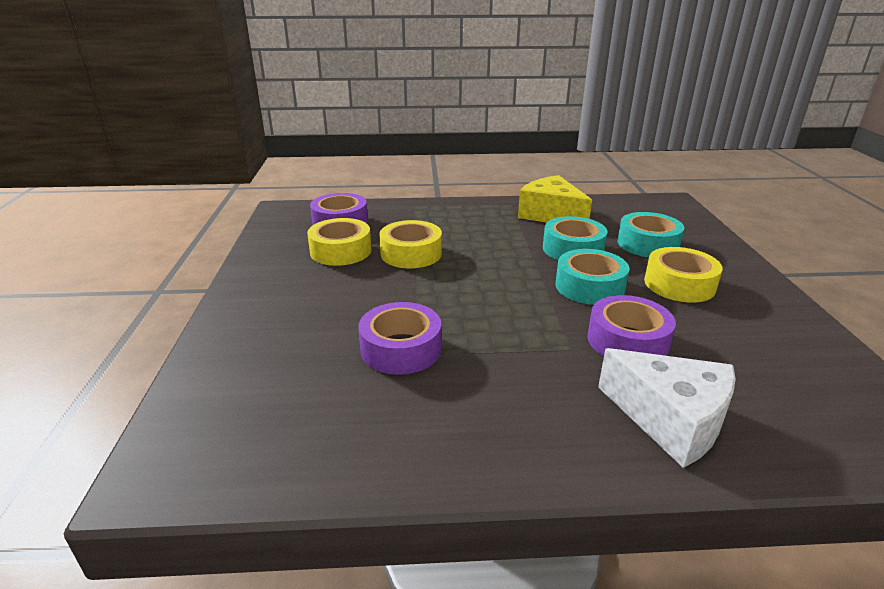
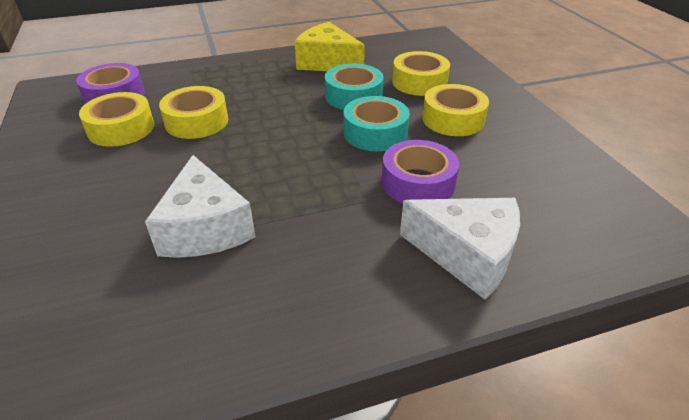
camera: 15 degrees left, 10 degrees up
purple tape [358,302,441,375] -> white cheese [145,155,256,258]
turquoise tape [617,212,684,257] -> yellow tape [392,51,450,96]

